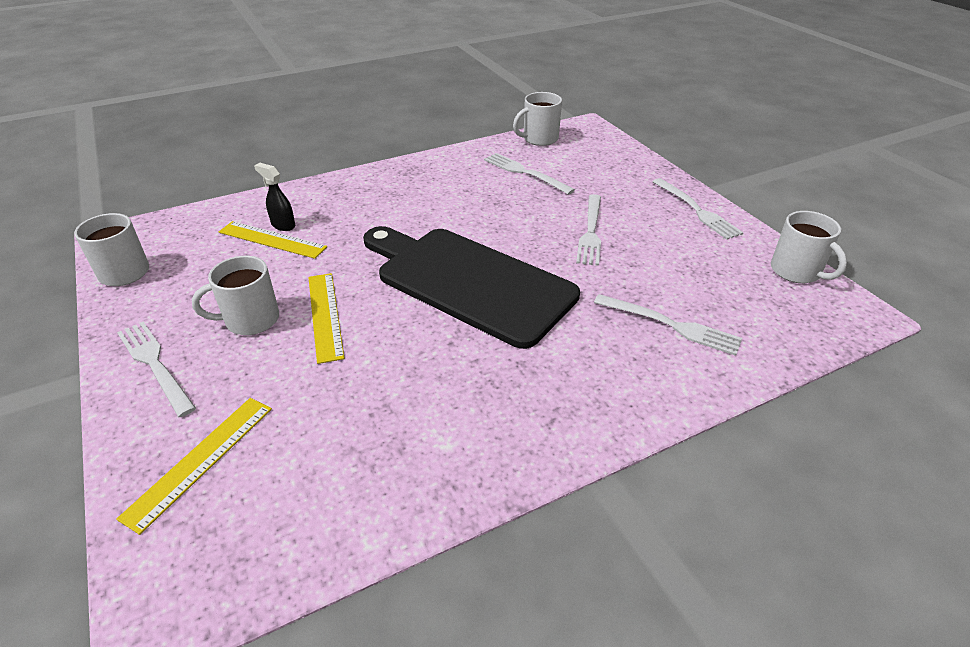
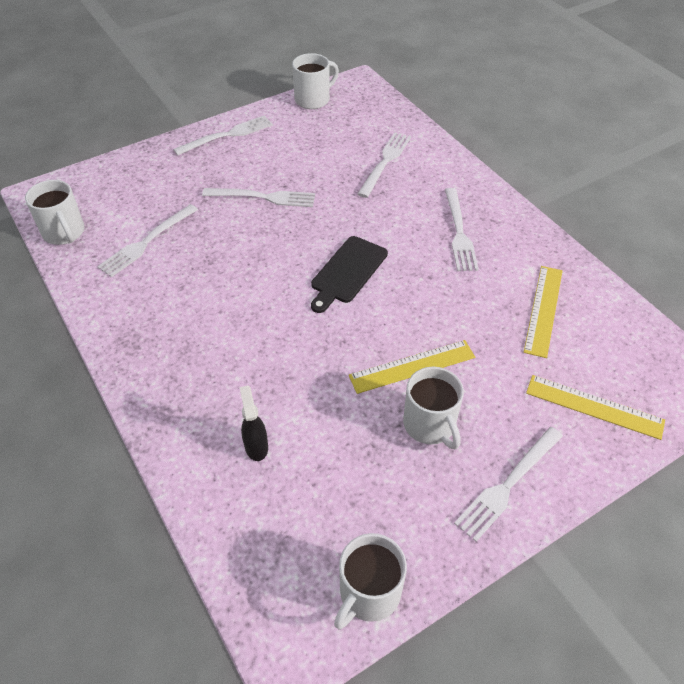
camera: 95 degrees left, 10 degrees up
yellow ruler [219,221,327,259] -> yellow ruler moved to [524,266,562,358]
black spray bottle [254,163,295,231] -> black spray bottle turned 135 degrees clockwise [240,385,268,461]
black cutting board [363,226,580,349] -> black cutting board [311,236,388,313], size x0.49
none -> white fork [445,188,479,271]

